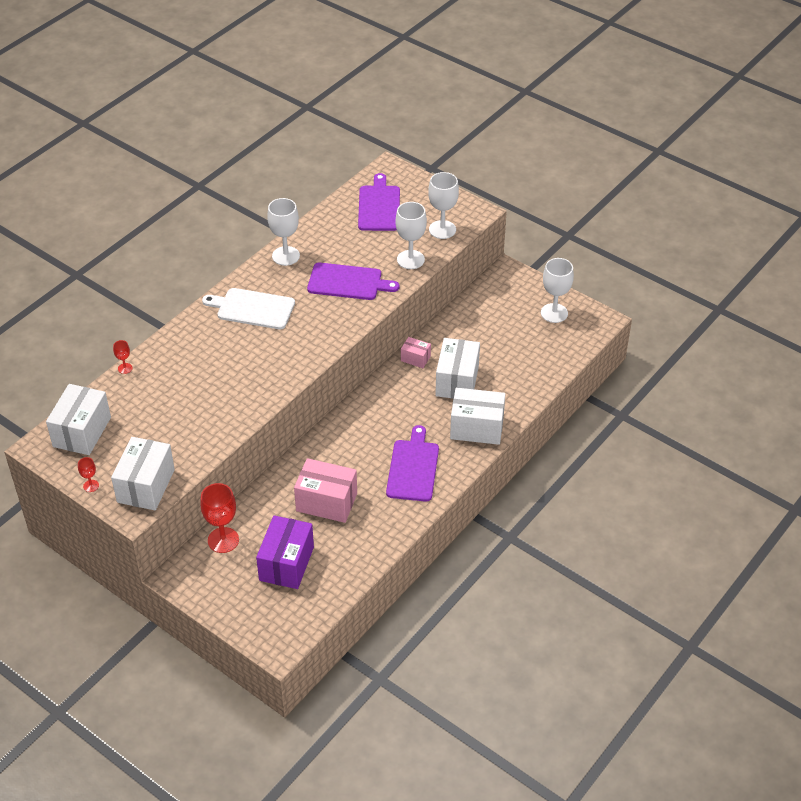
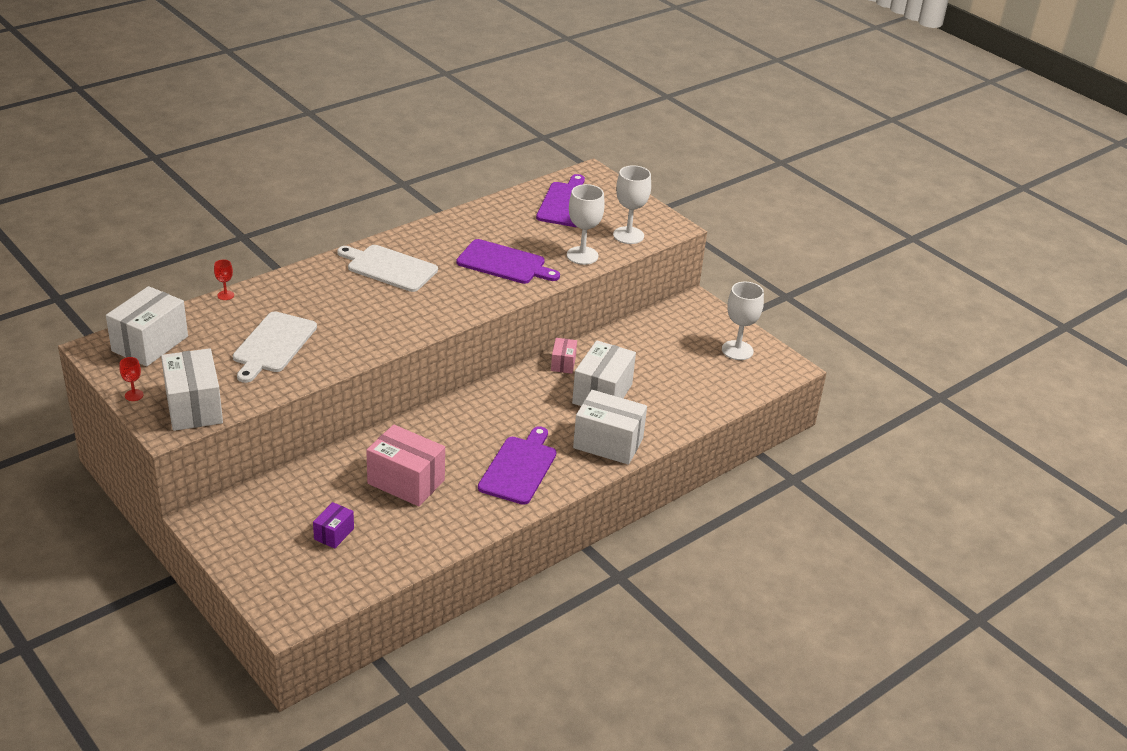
camera: 10 degrees right, 10 degrees down
white box [111,437,175,510] -> white box turned 45 degrees counterclockwise [161,348,223,431]
red goblet [200,483,239,553] -> none
purple box [256,515,314,589] -> purple box [313,502,354,549], size x0.52
white goblet [267,198,300,266] -> none
pink box [401,337,431,368] -> pink box turned 60 degrees clockwise [551,338,577,374]
none -> white cutting board [233,311,317,383]

